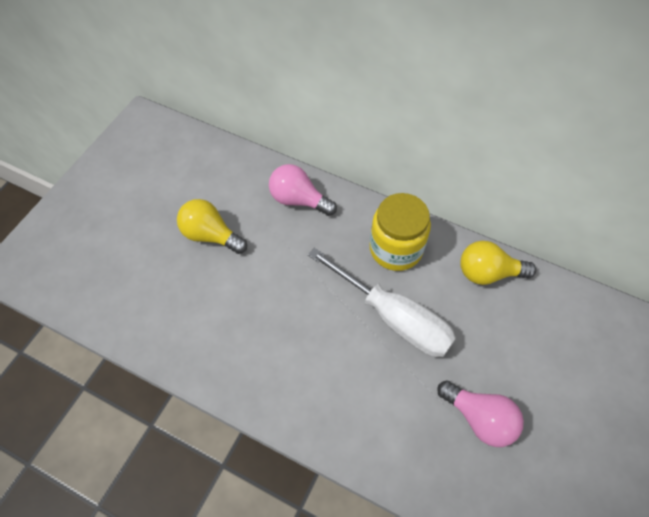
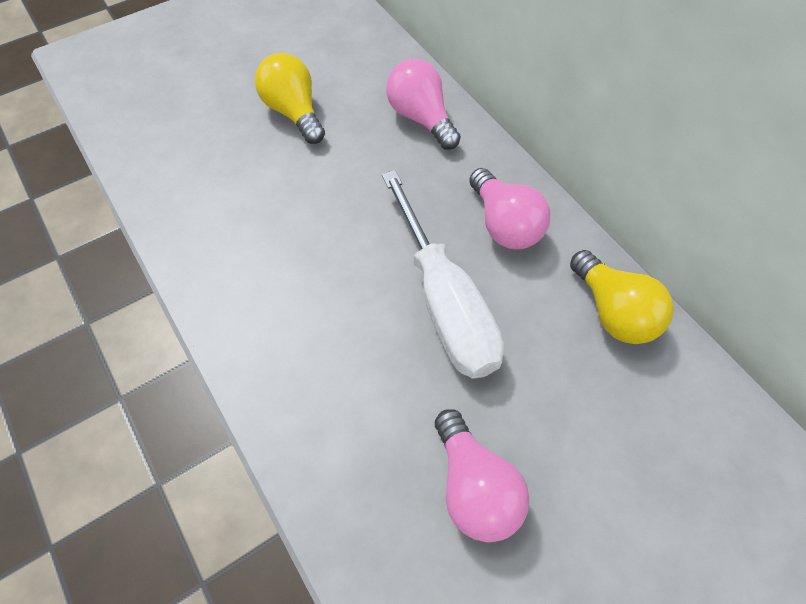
camera: 30 degrees right, 0 degrees up
yellow jar [370,193,431,271] -> pink light bulb [469,168,550,249]
yellow light bulb [460,241,536,285] -> yellow light bulb turned 150 degrees counterclockwise [570,250,674,344]

